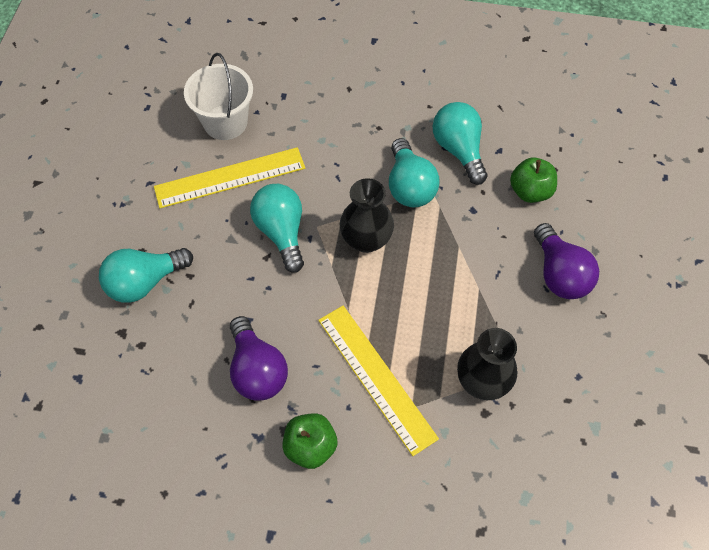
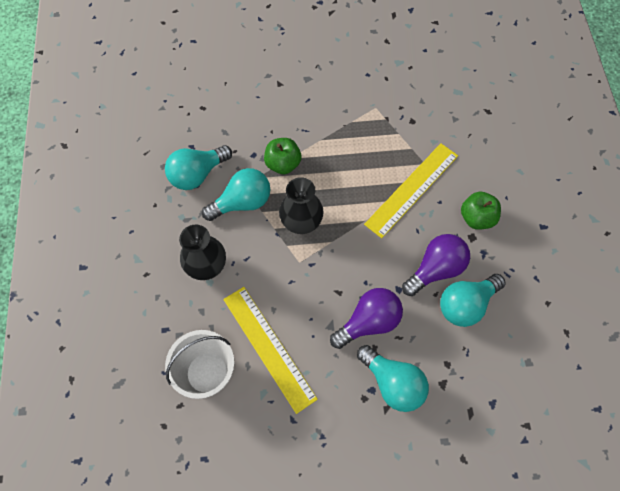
camera: 105 degrees left, 5 degrees up
turquoise light bulb [250,184,304,273] -> turquoise light bulb moved to [440,274,506,327]
black vase [457,328,517,400] -> black vase moved to [179,225,226,280]
green apple [510,157,557,203] -> green apple moved to [264,138,302,174]
purple light bulb [534,223,599,299] -> purple light bulb moved to [330,288,403,349]

